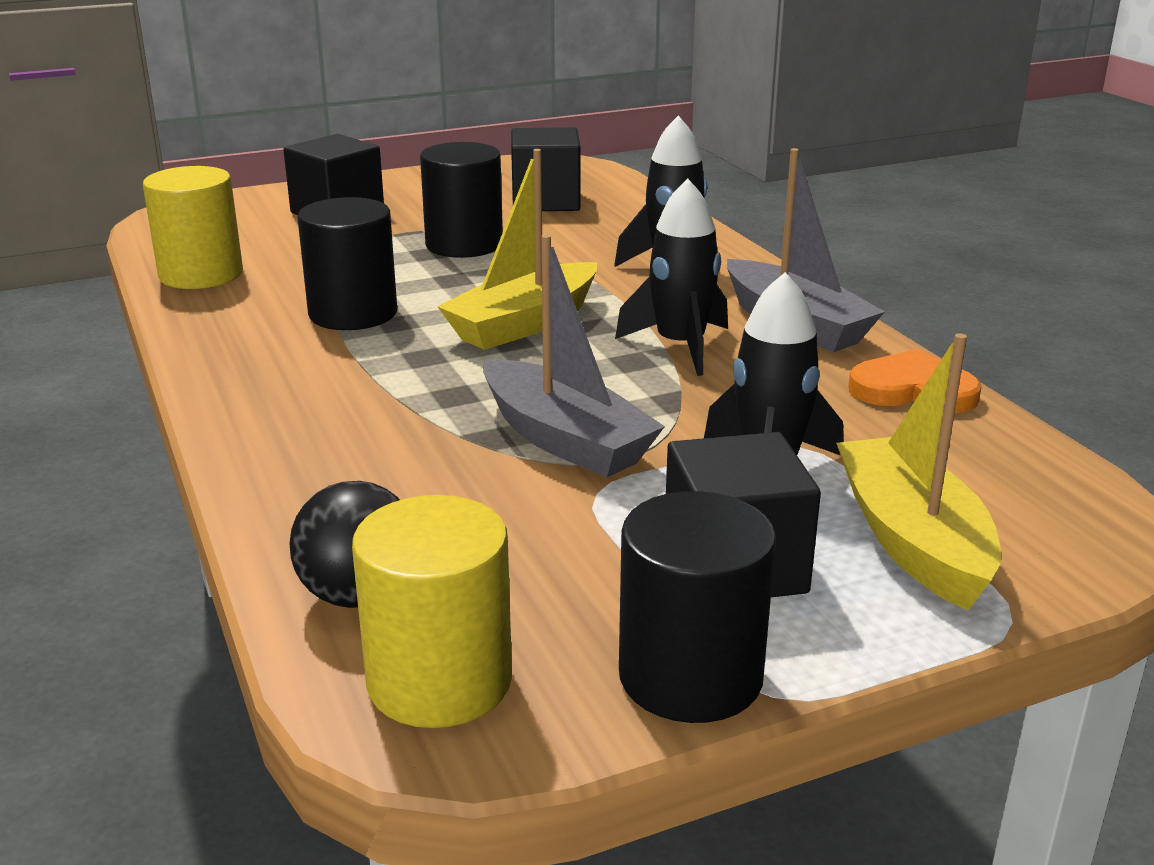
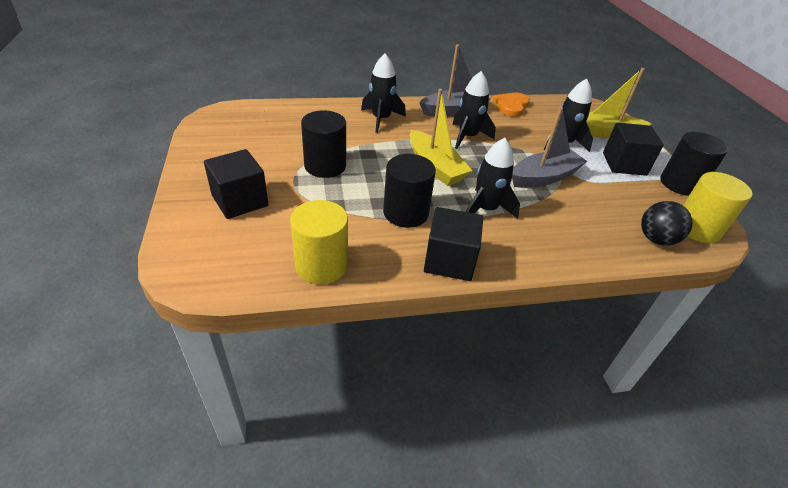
camera: 80 degrees left, 15 degrees up
black cube [511,127,581,211] -> black cube moved to [424,207,483,281]
none -> black rocket [466,138,520,219]

